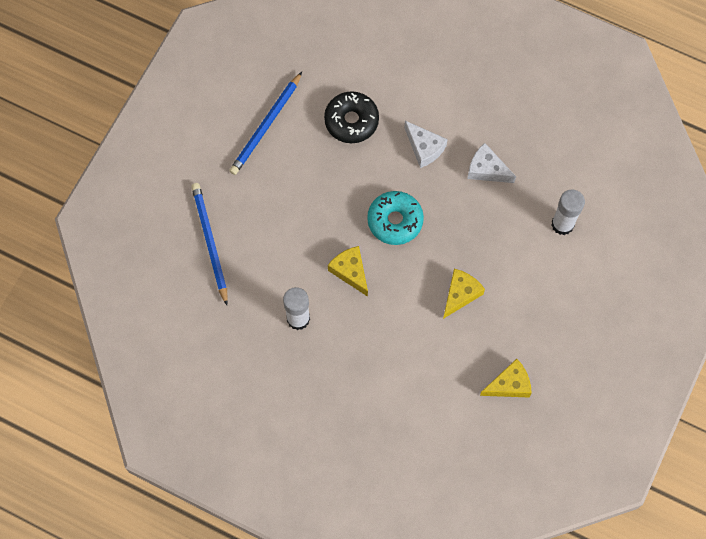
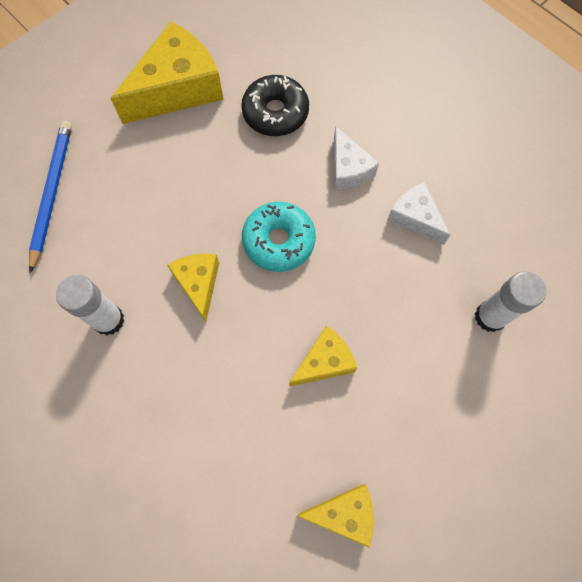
camera: 20 degrees right, 0 degrees up
blue pencil [229,72,302,175] -> yellow cheese [110,21,224,124]

